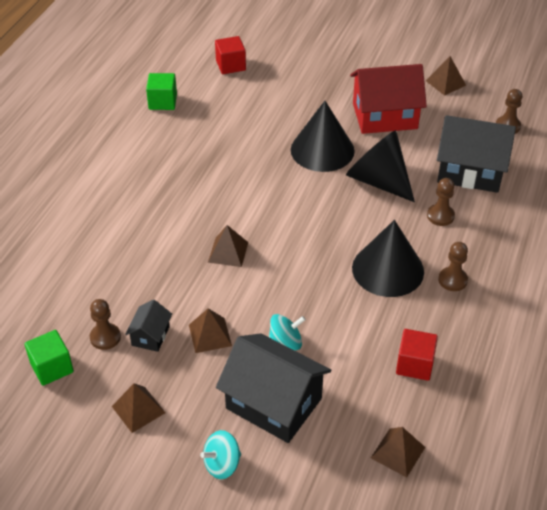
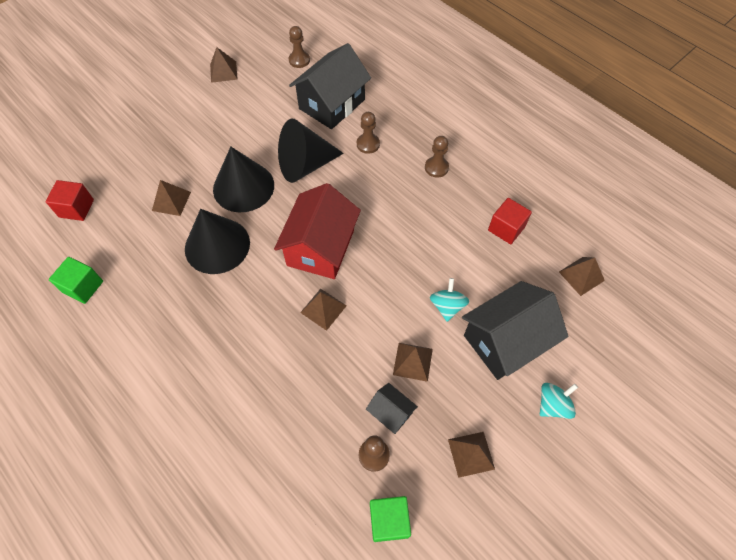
camera: 65 degrees left, 15 degrees up
turquoise spinning top [200,430,241,479] -> turquoise spinning top turned 120 degrees counterclockwise [540,383,578,419]
red house [350,64,427,134] -> red house moved to [274,183,361,279]
black cone [352,220,424,297] -> black cone moved to [185,209,250,274]
none -> brown pyramid [152,180,191,216]

